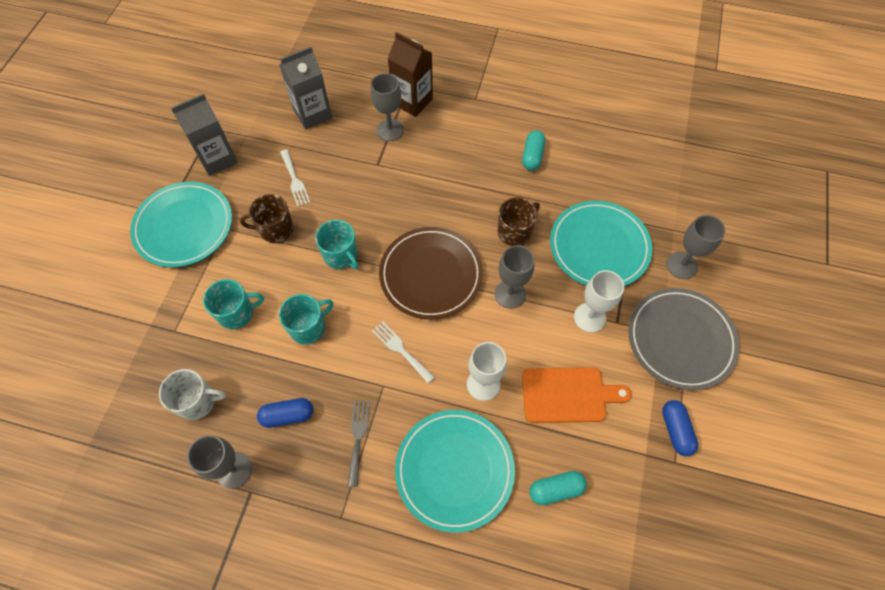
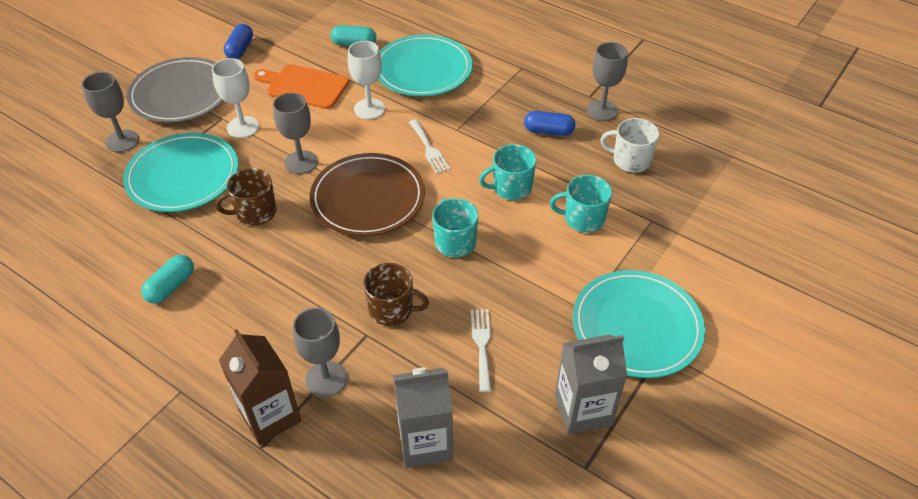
camera: 160 degrees left, 15 degrees down
brown mug [240,194,294,243] -> brown mug moved to [363,263,429,326]
grey fork [347,400,370,487] -> none

